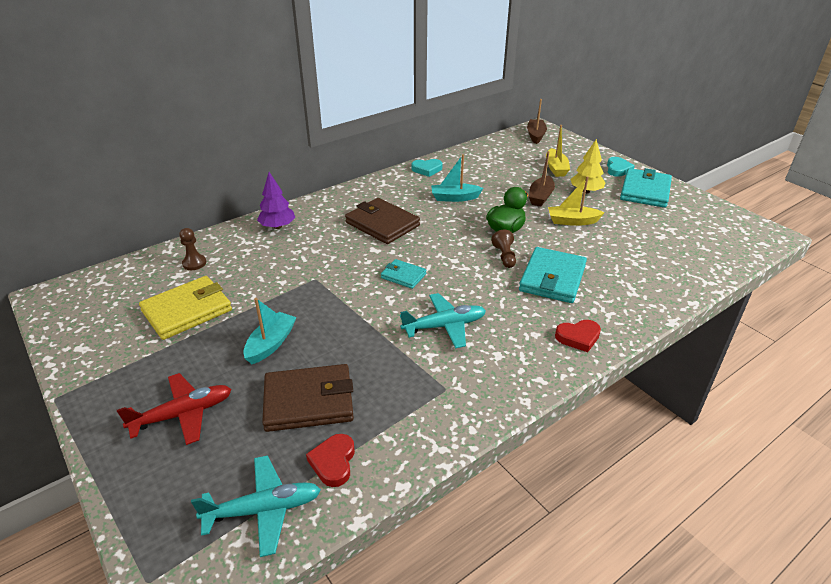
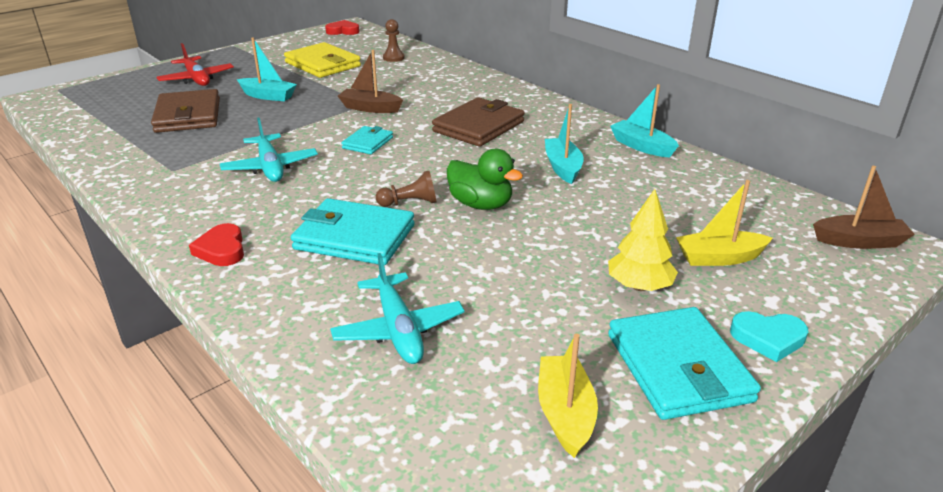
camera: 85 degrees right, 5 degrees down
turquoise plane [191,455,321,557] -> turquoise plane moved to [330,253,465,364]
purple tree [257,172,295,229] -> none
red heart [306,434,355,487] -> red heart moved to [325,20,360,35]
turquoise heart [411,159,443,177] -> turquoise boat [610,84,679,157]
brown boat [529,151,555,206] -> brown boat moved to [338,50,403,113]
yellow boat [548,176,605,226] -> yellow boat moved to [538,333,598,458]
turquoise wallet [620,168,672,208] -> turquoise wallet turned 60 degrees clockwise [608,307,761,420]

